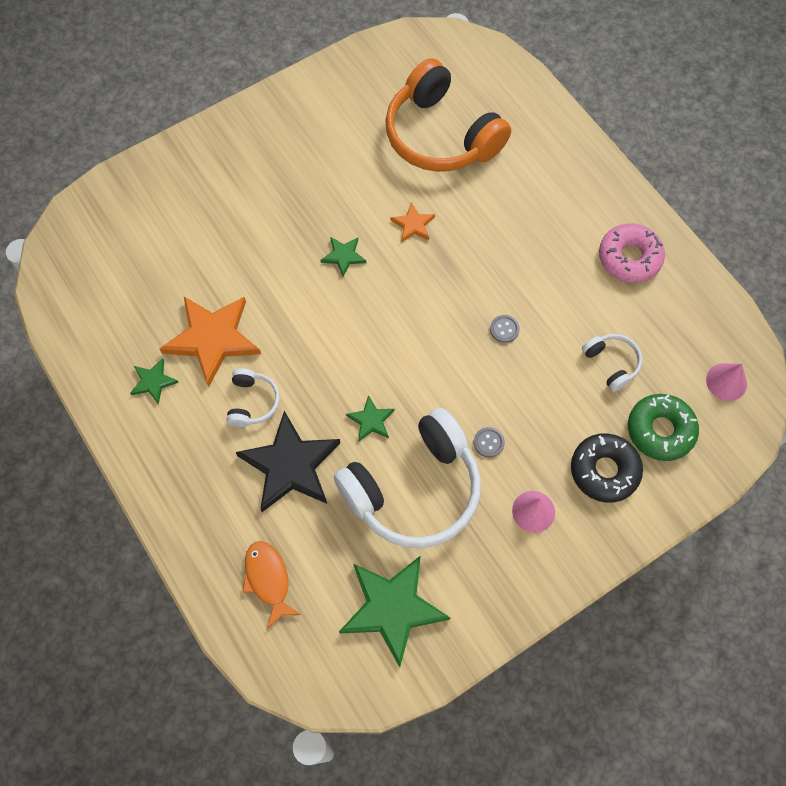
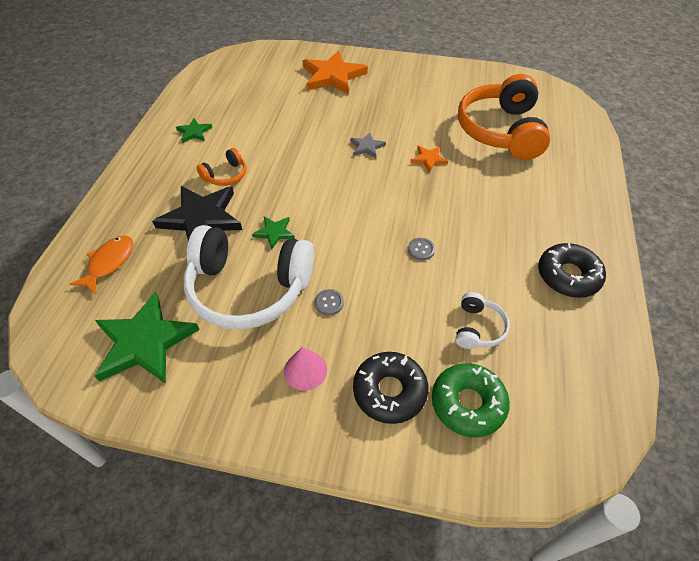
camera: 45 degrees right, 15 degrees down
orange star [159,297,261,387] -> orange star moved to [302,50,368,95]
white headphones [226,369,280,427] -> orange headphones [197,148,246,186]
green star [321,237,366,277] -> grey star [350,133,386,158]
pink donut [599,223,665,283] -> black donut [538,243,606,298]
pink cone [706,363,747,401] -> none

